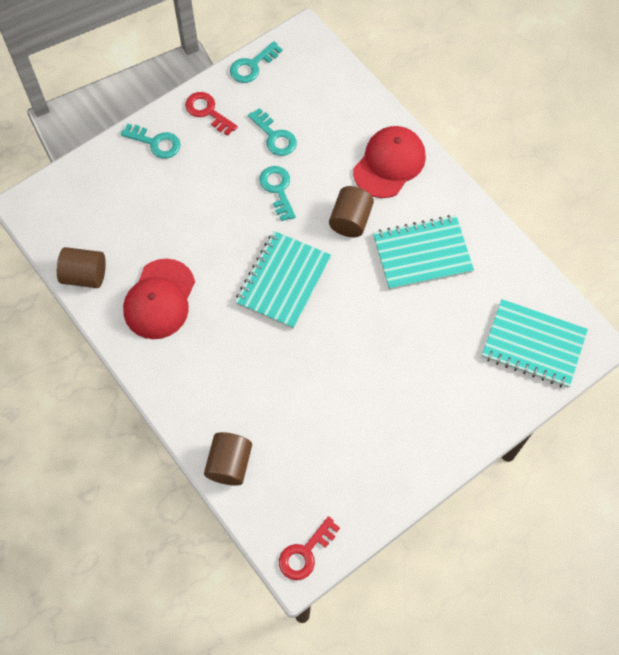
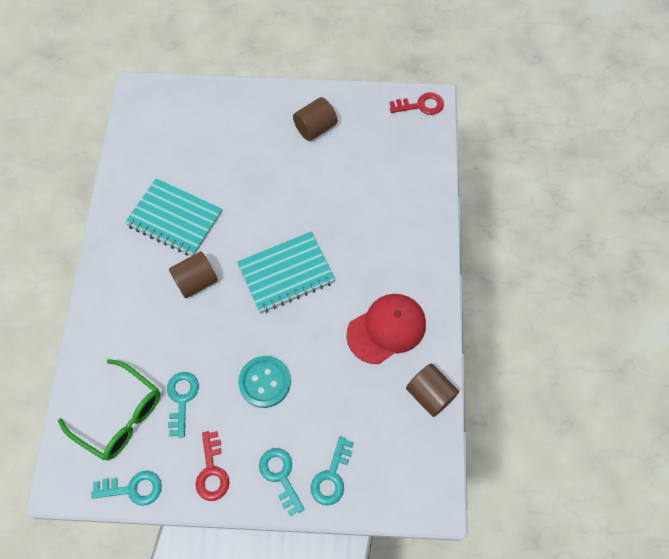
camera: 140 degrees left, 0 degrees up
brown cylinder [204,432,252,486] -> brown cylinder moved to [293,97,337,141]
turquoise key [259,166,296,221] -> turquoise key moved to [311,436,354,506]
red cap [353,126,426,198] -> none
turquoise notebook [482,299,588,388] -> none
none -> green glasses [58,359,160,460]
none -> turquoise button [238,356,291,408]

